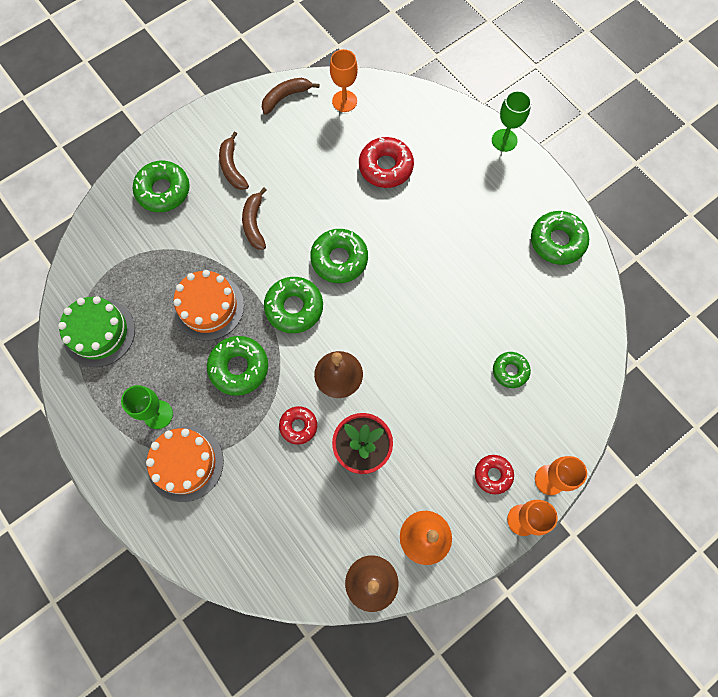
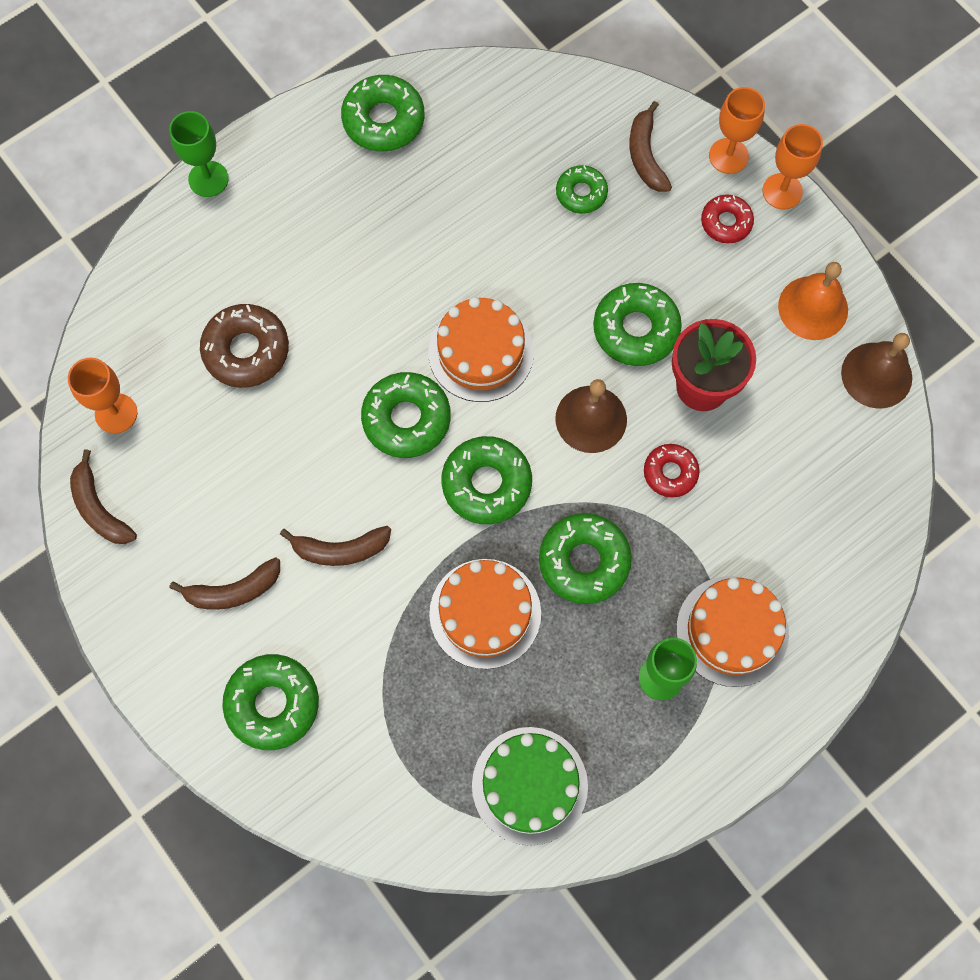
camera: 90 degrees left, 0 degrees up
red donut [359,137,414,188] -> brown donut [200,304,289,388]
none -> orange cake [428,297,534,402]
none -> green donut [593,283,682,366]
none -> brown banana [629,101,672,192]

